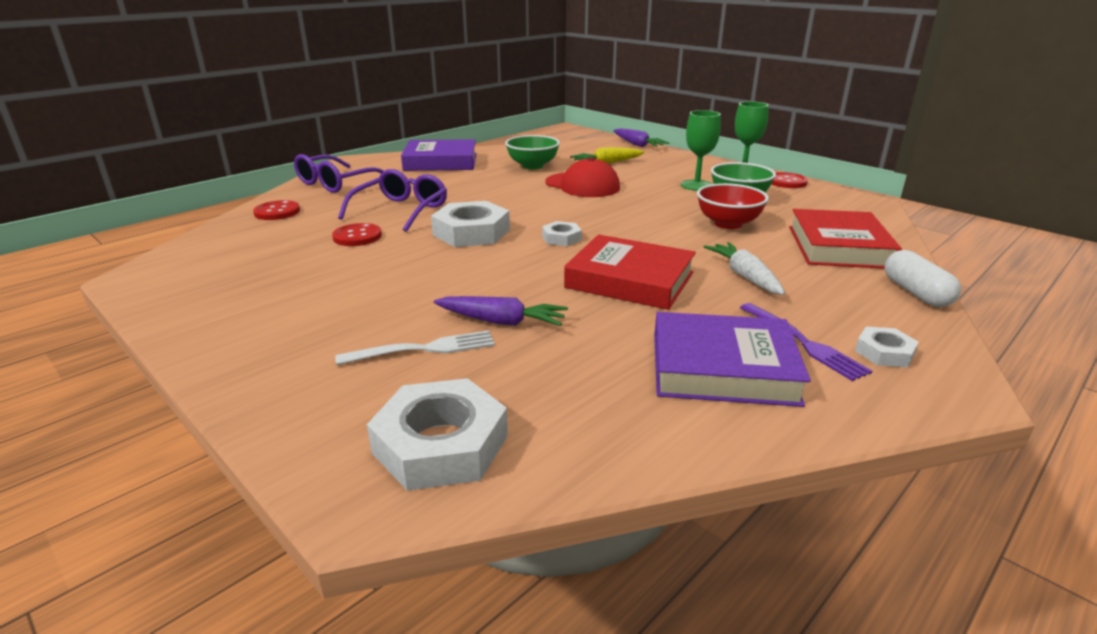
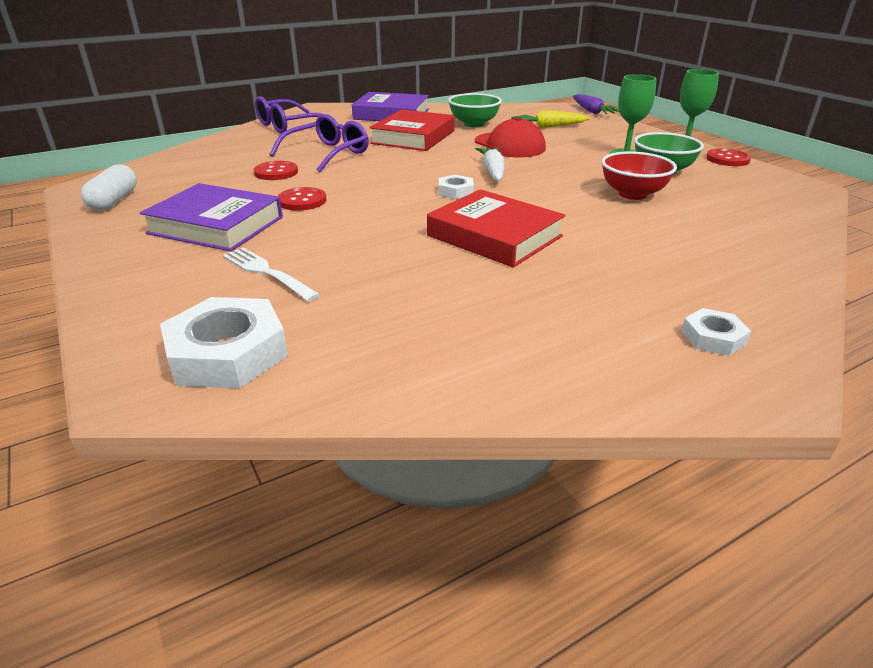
camera: 15 degrees right, 5 degrees up
red button [253,200,300,220] -> red button moved to [278,187,326,211]
white fork [335,330,495,365] -> white fork turned 135 degrees counterclockwise [222,248,320,302]
white nut [431,201,510,247] -> none
purple carrot [434,296,568,326] -> none
purple book [654,312,811,407] -> purple book moved to [140,183,283,251]
white carrot [704,242,785,295] -> white carrot moved to [476,147,505,181]
purple fork [740,303,872,381] -> none
red book [789,209,902,269] -> red book moved to [369,109,455,151]
white capsule [884,250,961,307] -> white capsule moved to [81,164,137,211]

